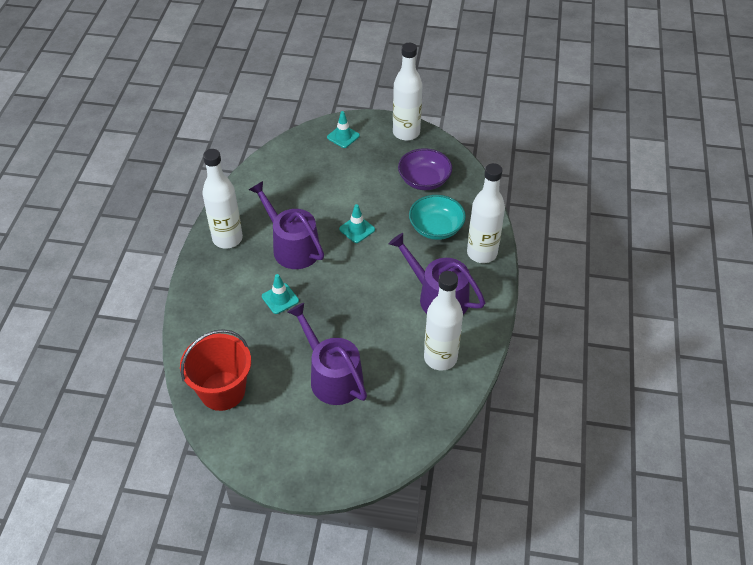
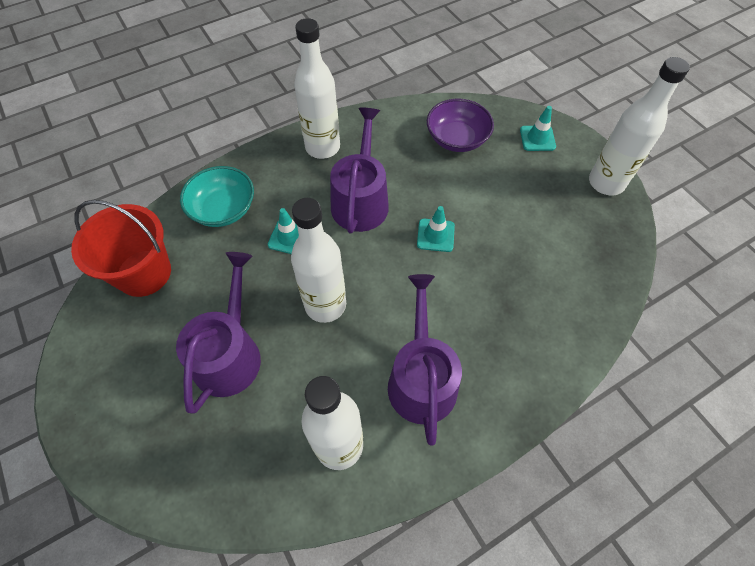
camera: 50 degrees right, 10 degrees up
purple bowl [398,148,452,190] -> purple bowl moved to [427,99,494,152]
turquoise bowl [409,195,466,240] -> turquoise bowl moved to [180,166,254,227]
white bottle [467,163,505,263] -> white bottle moved to [291,198,346,323]

